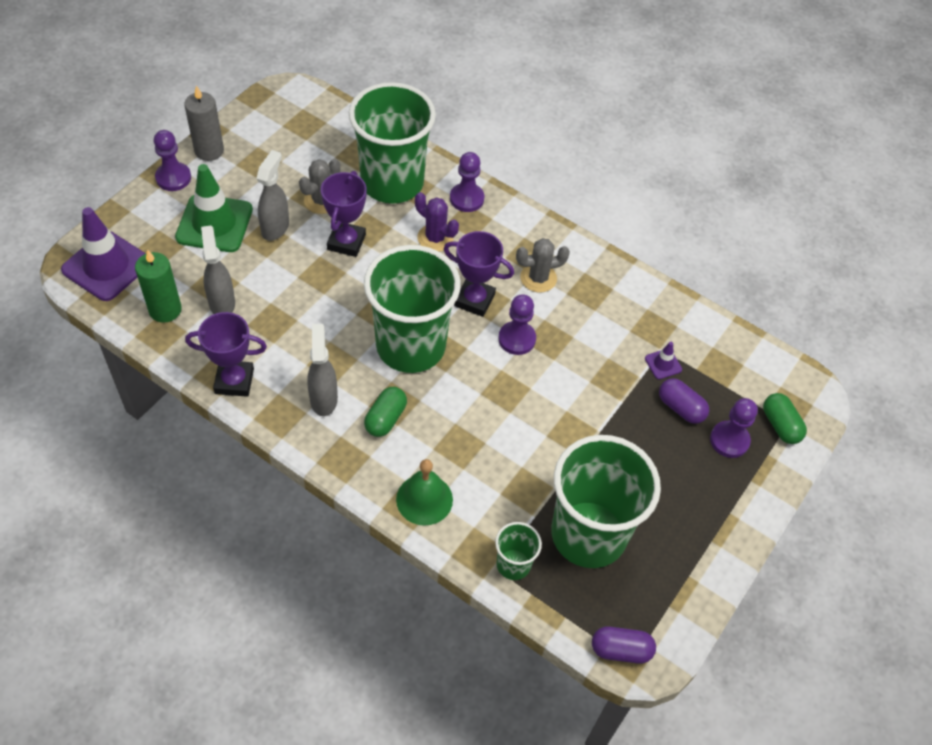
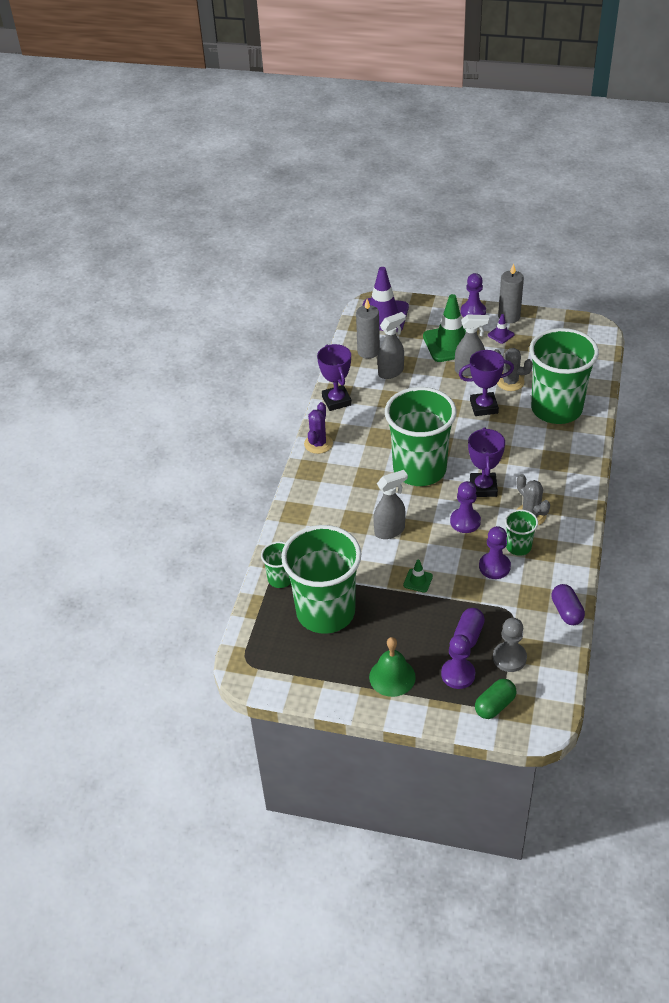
camera: 75 degrees right, 10 degrees down
green candle [135,249,182,323] -> grey candle [356,299,380,359]
grey spray bottle [307,324,338,416] -> grey spray bottle moved to [374,470,408,539]
green capsule [364,387,407,437] -> none
green bell [396,459,453,526] -> green bell moved to [369,637,416,697]
purple cactus [415,192,459,252] -> purple cactus moved to [304,402,333,454]
purple pawn [450,152,484,212] -> purple pawn moved to [479,526,511,579]
purple capsule [592,626,656,664] -> purple capsule moved to [551,584,585,625]
purple traffic cone [645,342,682,379] -> purple traffic cone moved to [488,314,514,344]
none -> green traffic cone [403,560,433,593]
none -> grey pawn [493,618,527,672]
none -> green cup [505,509,538,556]

